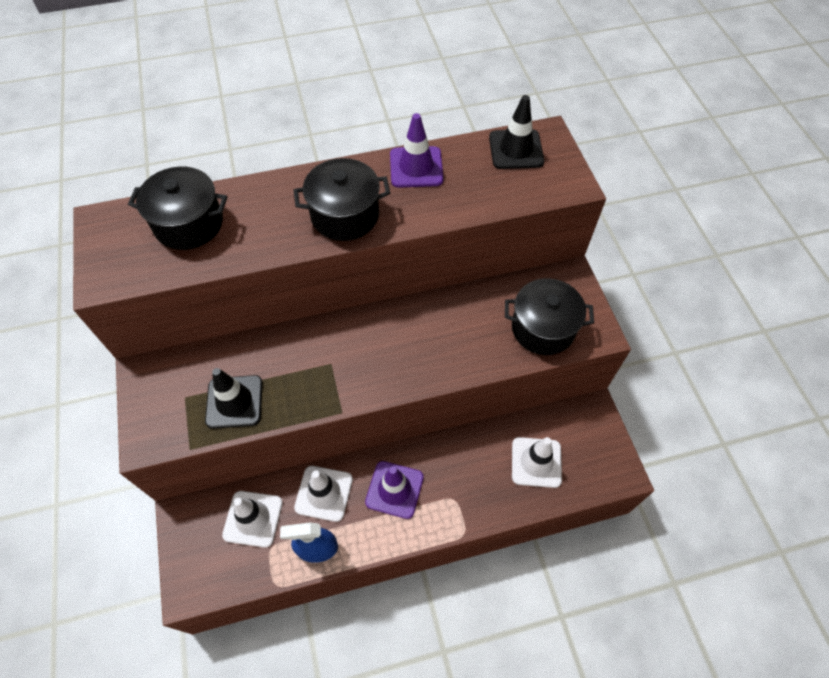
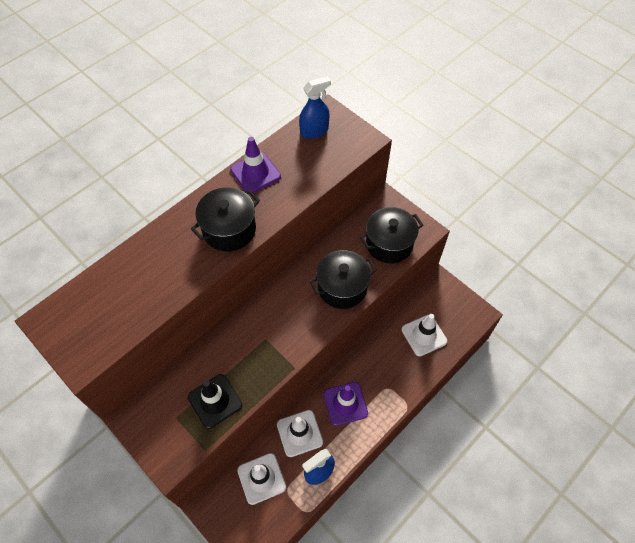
camera: 30 degrees left, 0 degrees up
black pot [128,167,228,250] -> black pot moved to [309,250,377,309]
black traffic cone [489,95,544,169] -> blue spray bottle [299,76,331,139]

